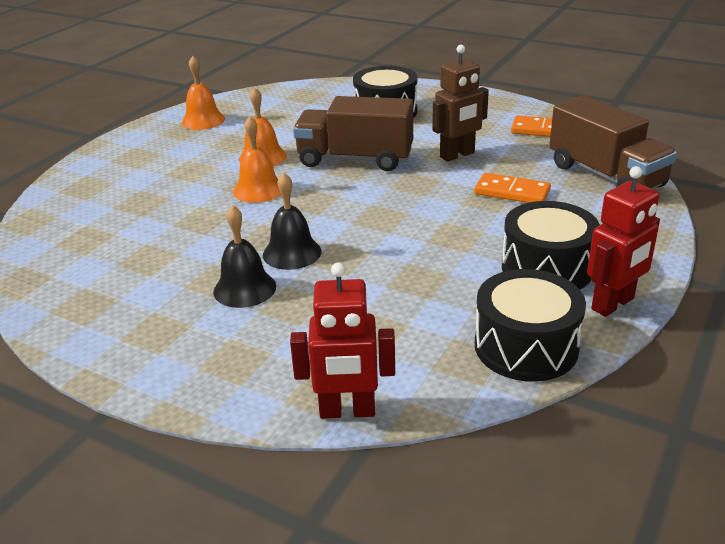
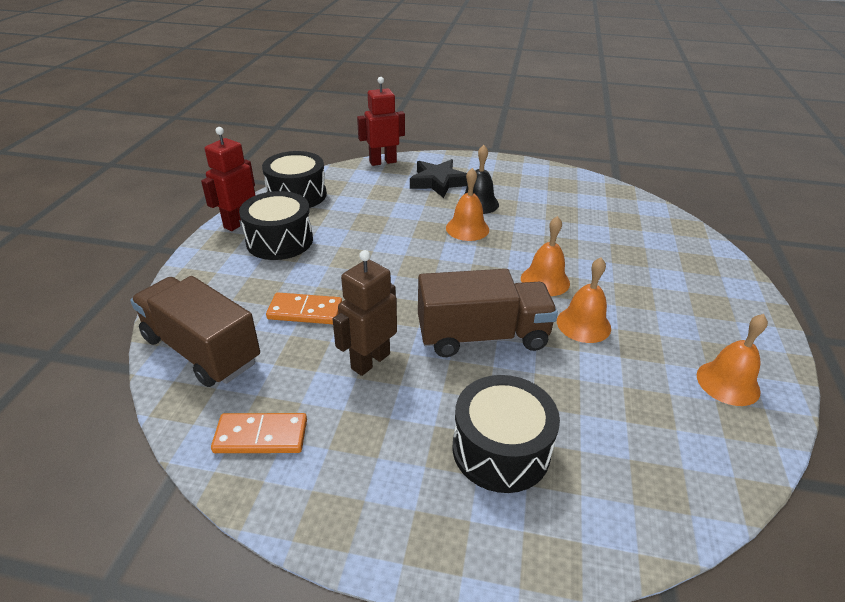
camera: 160 degrees right, 5 degrees up
black bell [263,173,321,270] -> orange bell [446,168,489,241]
none -> black star [410,159,467,198]

